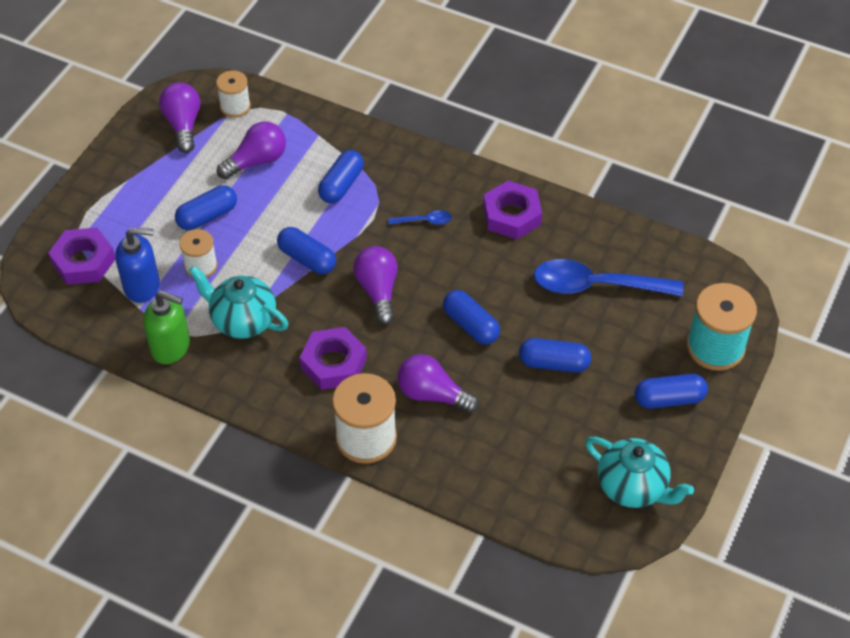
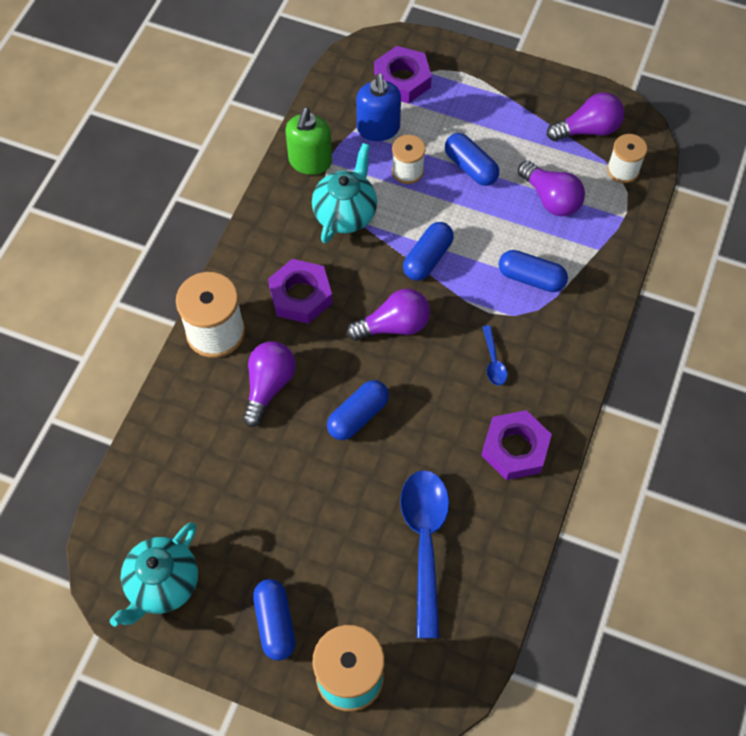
camera: 85 degrees right, 10 degrees up
blue capsule [519,338,591,373] -> none

